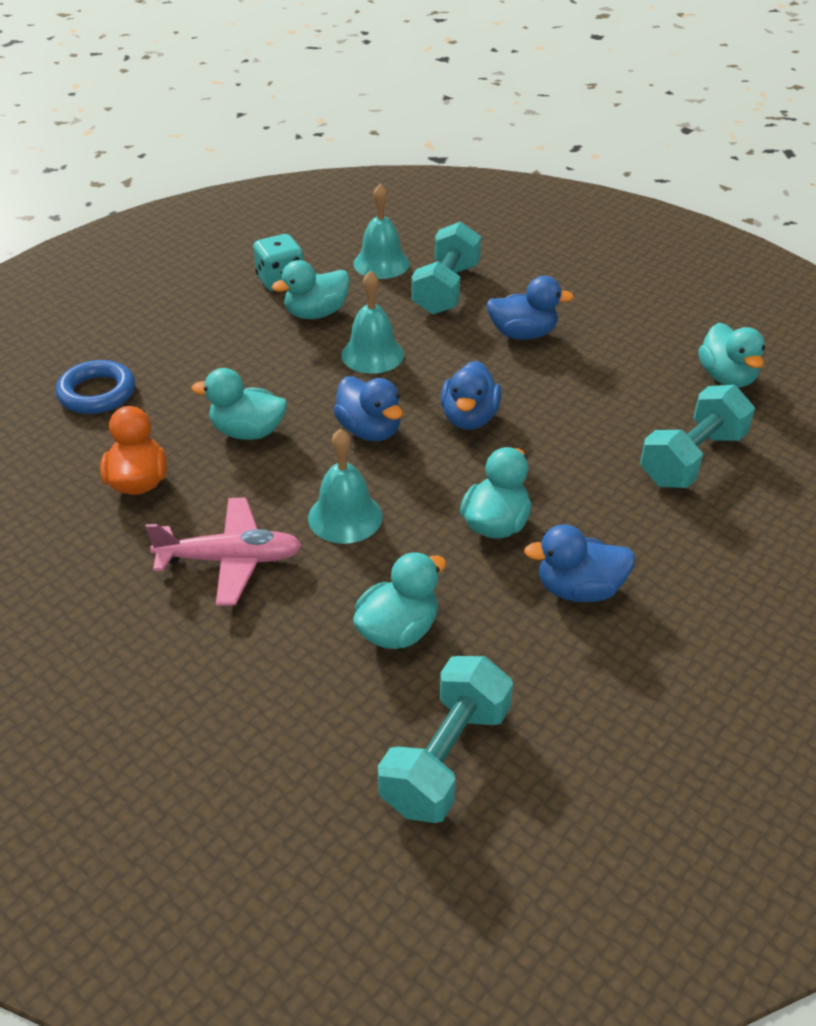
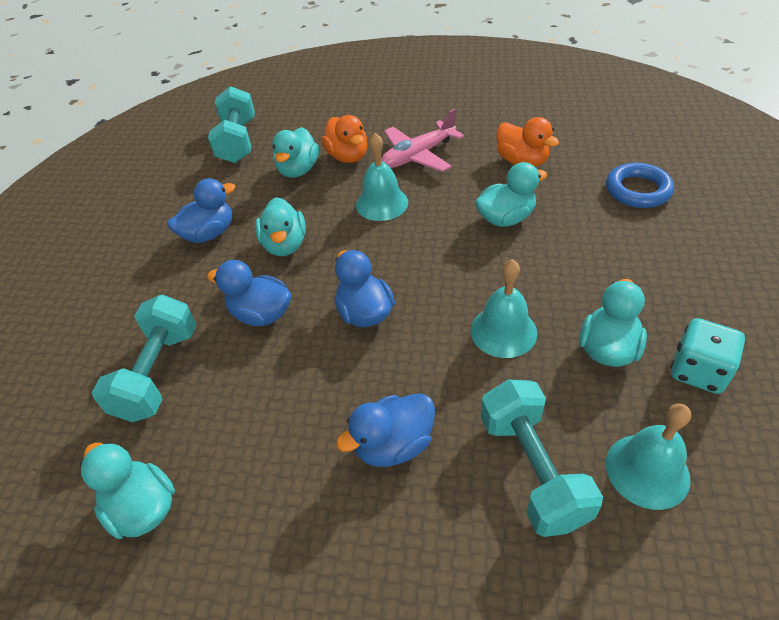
camera: 150 degrees right, 5 degrees up
blue duck [333,377,403,441] -> blue duck moved to [207,260,291,326]
none -> orange duck [321,115,367,163]

